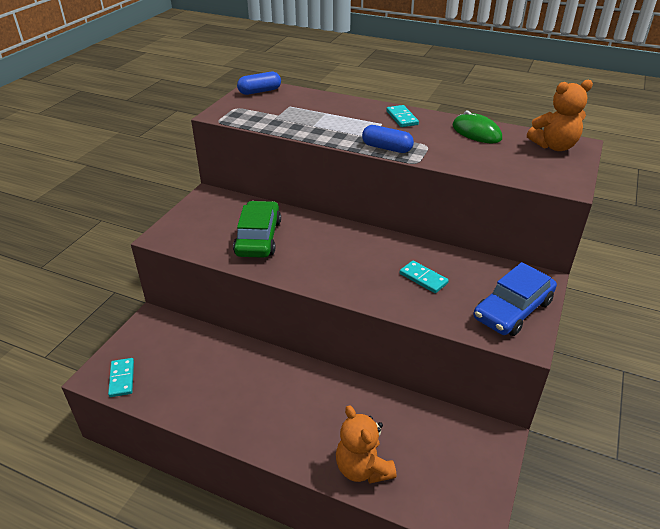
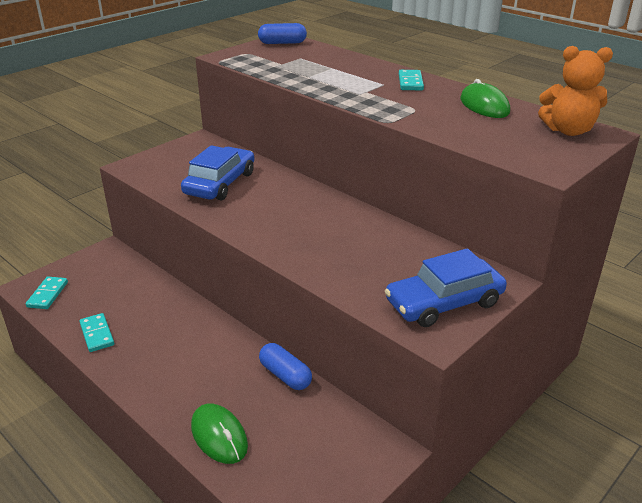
camera: 20 degrees right, 5 degrees down
green car [233,201,281,258] -> blue car [181,145,255,200]
orange teddy bear [336,405,396,484] -> green mouse [191,404,248,464]
blue capsule [362,125,414,153] -> blue capsule moved to [259,343,312,390]
turquoise domino [400,261,449,293] -> turquoise domino moved to [79,313,114,352]

